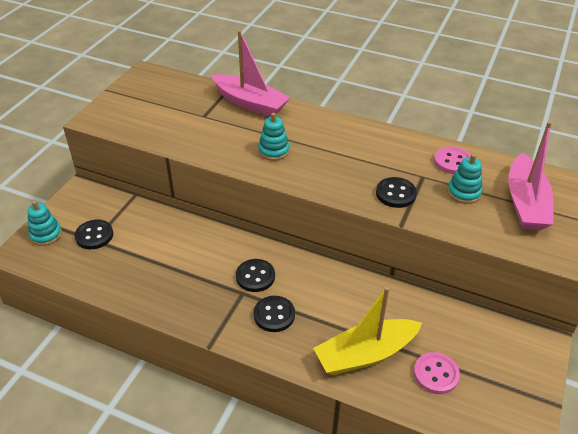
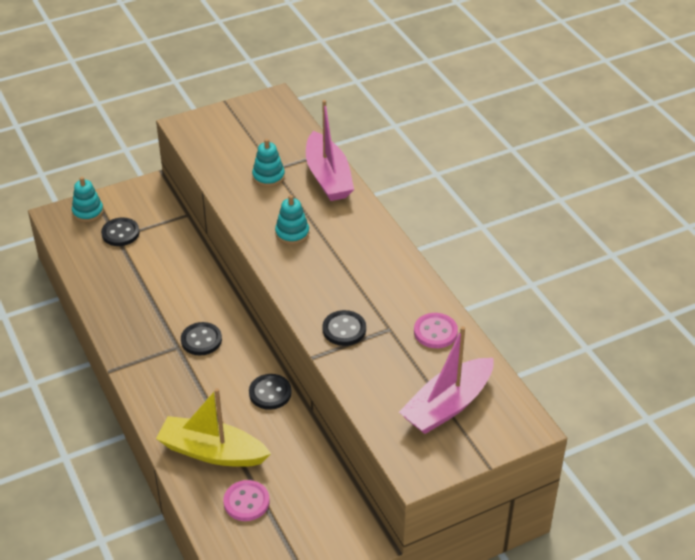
camera: 40 degrees right, 0 degrees up
black button [254,296,295,332] -> black button moved to [249,374,292,410]
turquoise stacking toy [447,154,483,204] -> turquoise stacking toy moved to [252,139,285,187]

